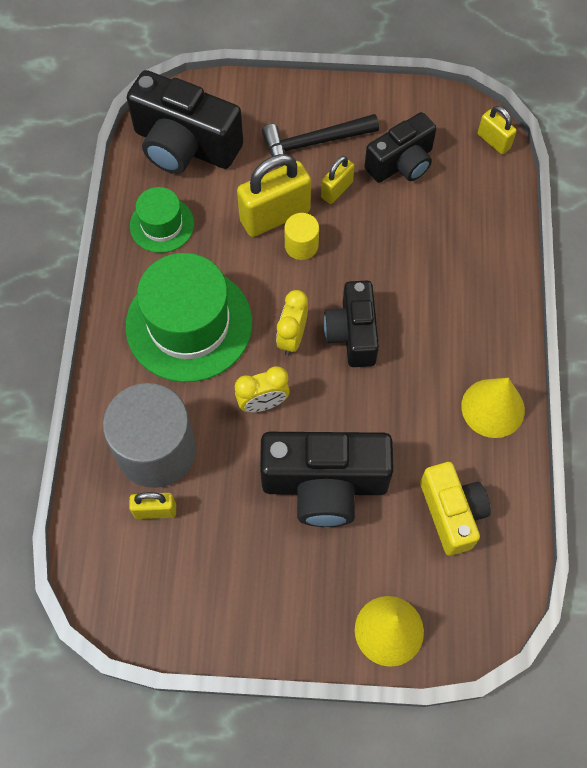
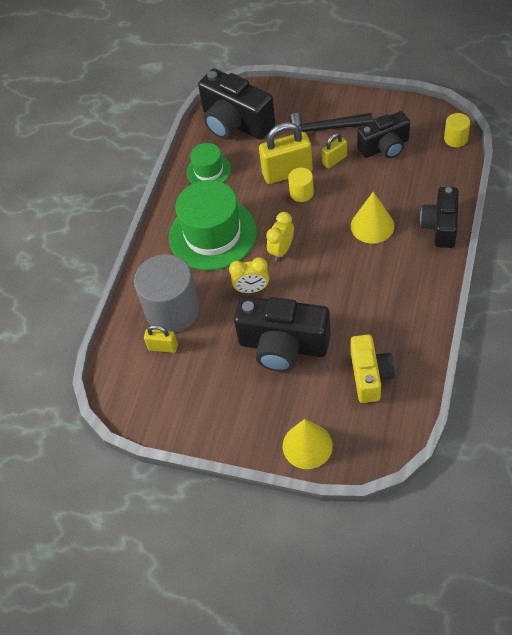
camera: 20 degrees right, 10 degrees down
black camera [324,281,379,367] -> black camera moved to [420,187,459,248]
yellow cone [461,378,525,438] -> yellow cone moved to [351,192,394,243]
yellow padlock [478,106,517,154] -> yellow cylinder [444,113,470,147]

